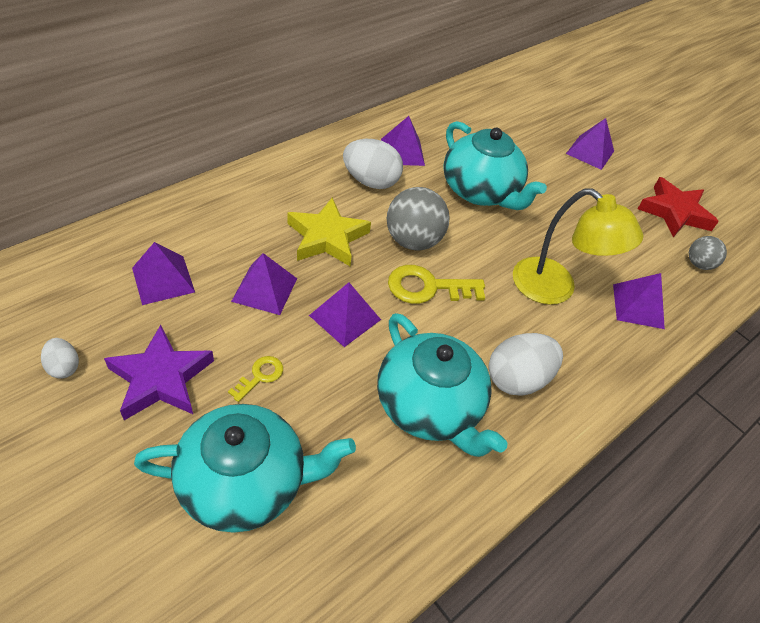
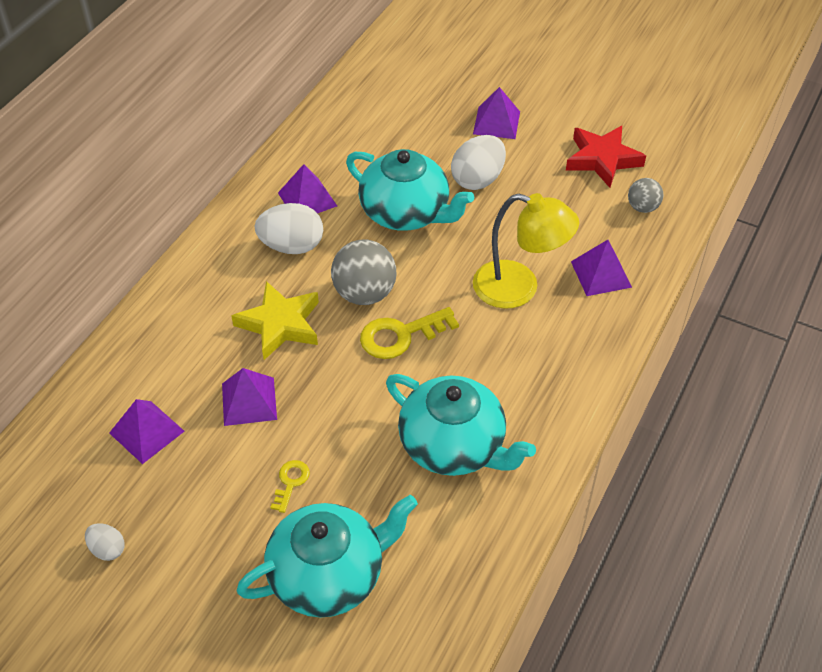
camera: 15 degrees left, 0 degrees up
purple star [104,325,214,420] -> none
purple pyramid [309,282,381,347] -> none
white egg [489,333,563,396] -> white egg moved to [451,135,506,190]

